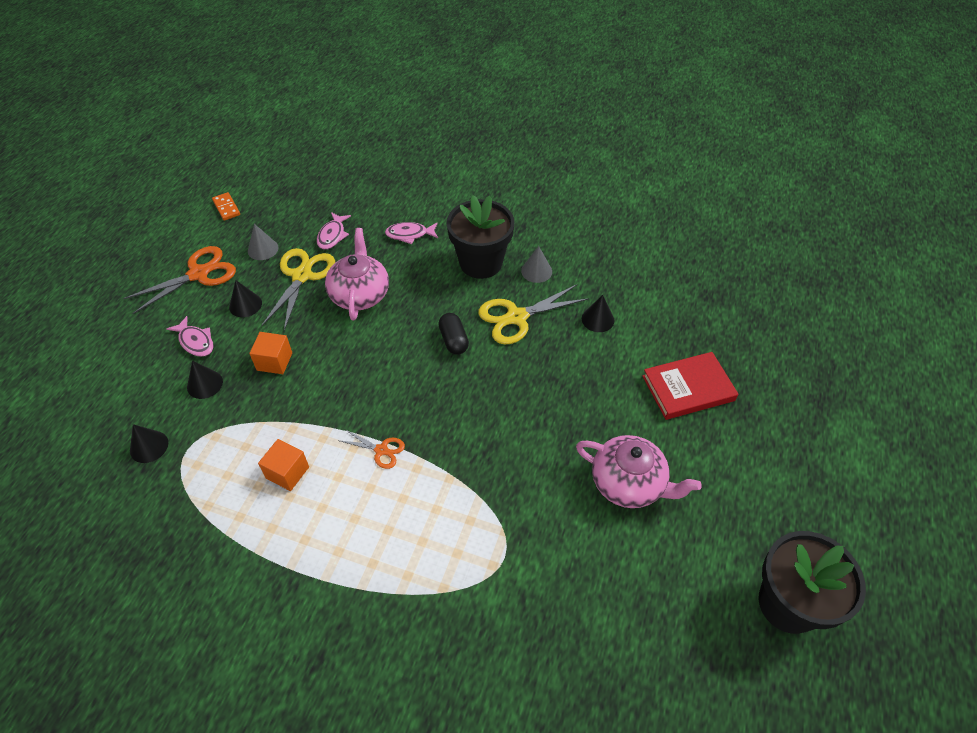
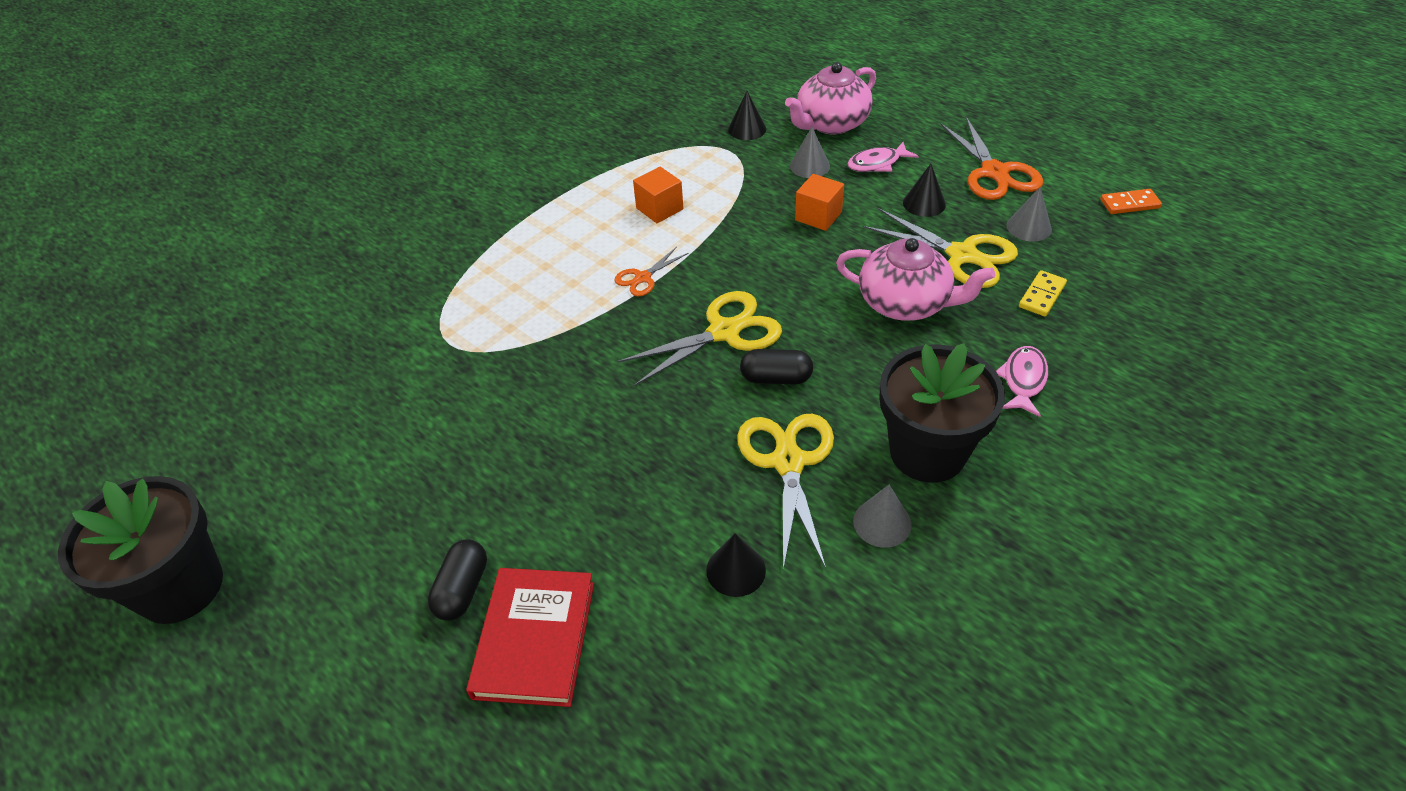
camera: 115 degrees right, 5 degrees down
black cone [187,361,223,399] -> grey cone [790,127,830,178]
pink fish [317,212,351,250] -> yellow domino [1019,270,1067,317]
pink teapot [576,435,702,508] -> pink teapot moved to [785,62,876,134]
none -> black capsule [428,539,487,621]
none -> yellow scissors [618,291,782,386]

